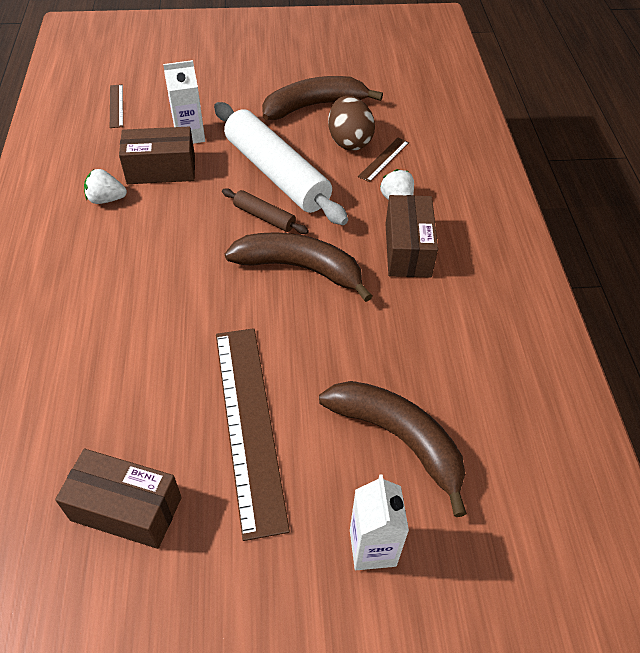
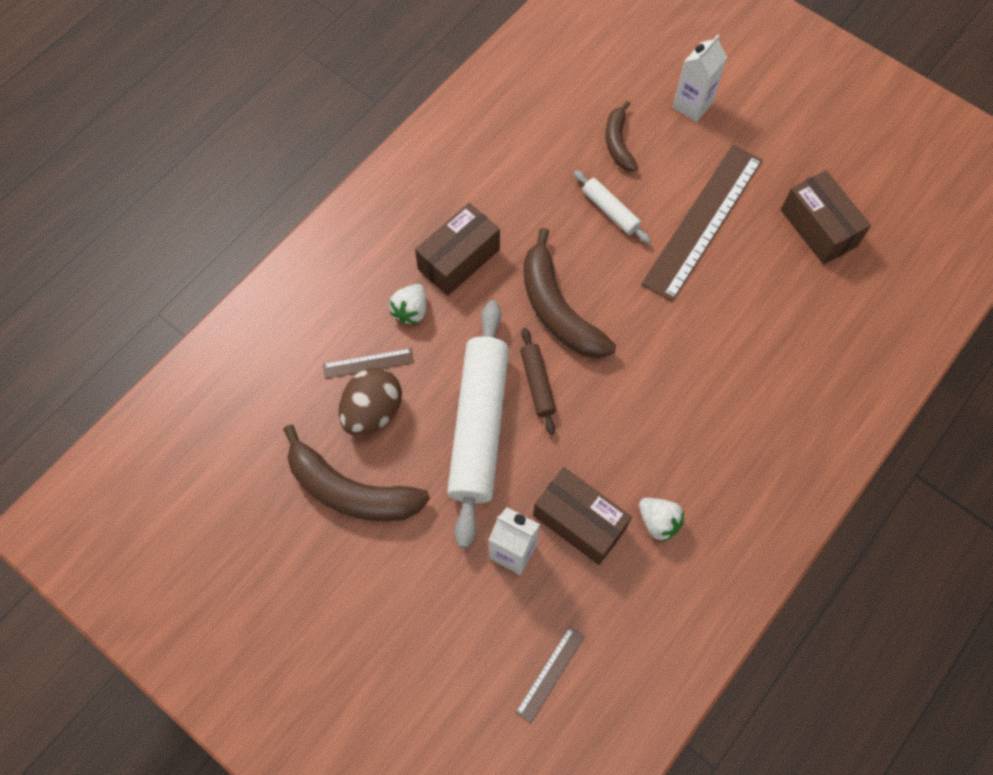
camera: 135 degrees left, 15 degrees up
brown banana [319,381,467,517] -> brown banana [605,101,638,171], size x0.57
none -> white rolling pin [574,170,651,243]

